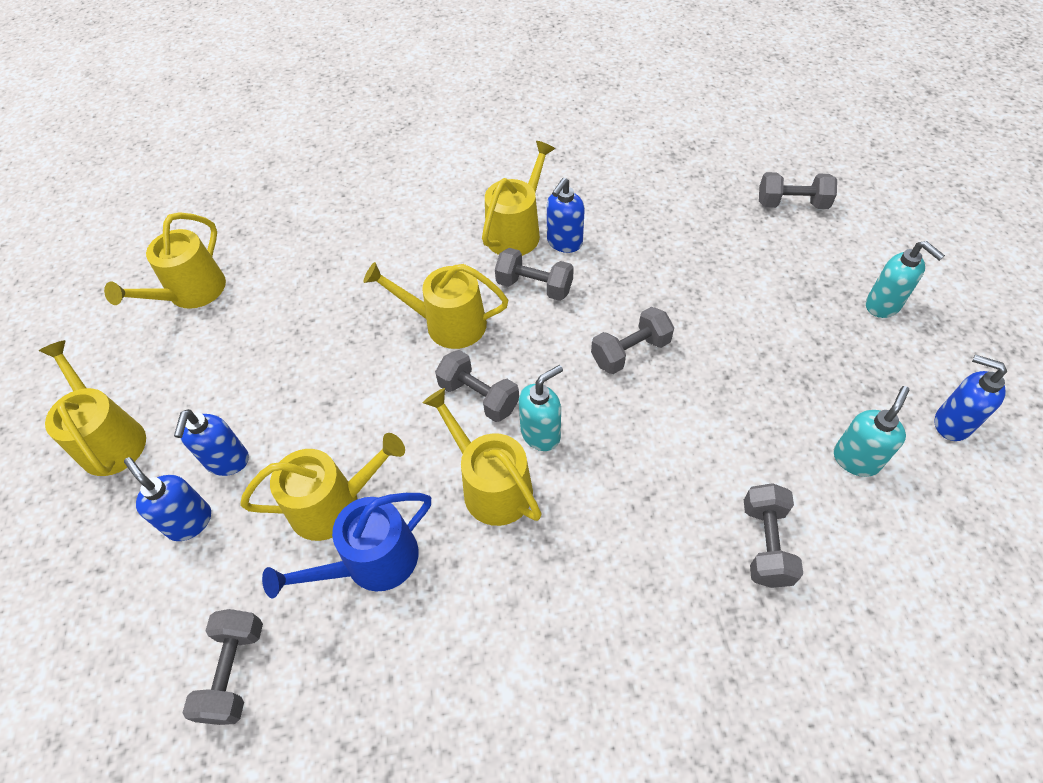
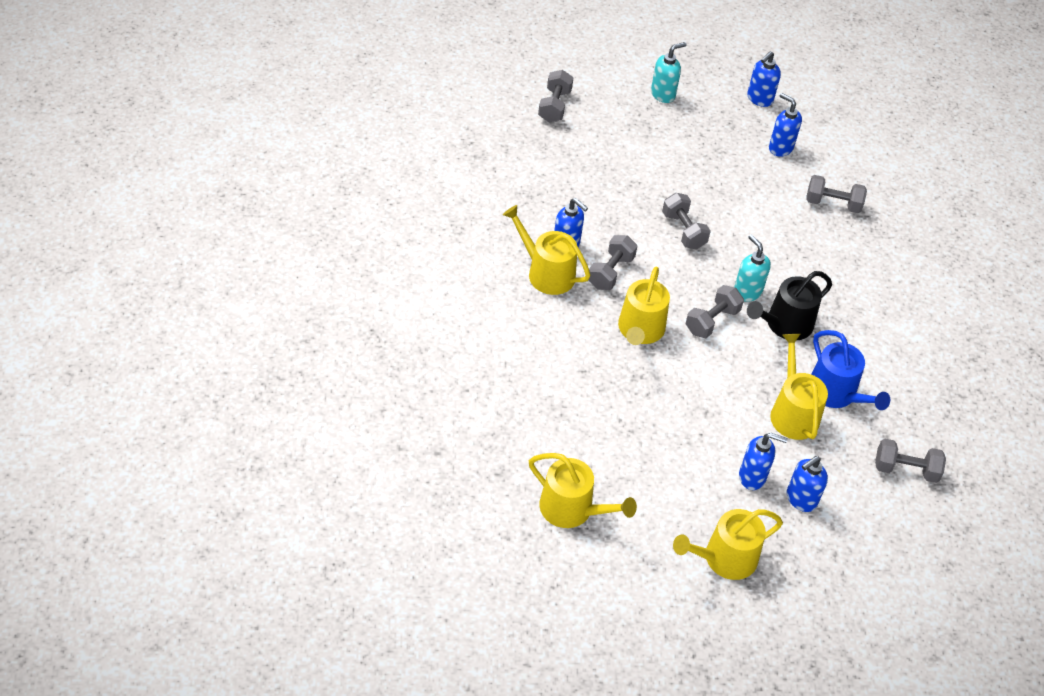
camera: 90 degrees left, 5 degrees down
yellow watering can [423,388,542,526] -> black watering can [747,271,832,341]
turquoise soap dispenser [834,386,909,477] -> blue soap dispenser [769,93,802,157]

